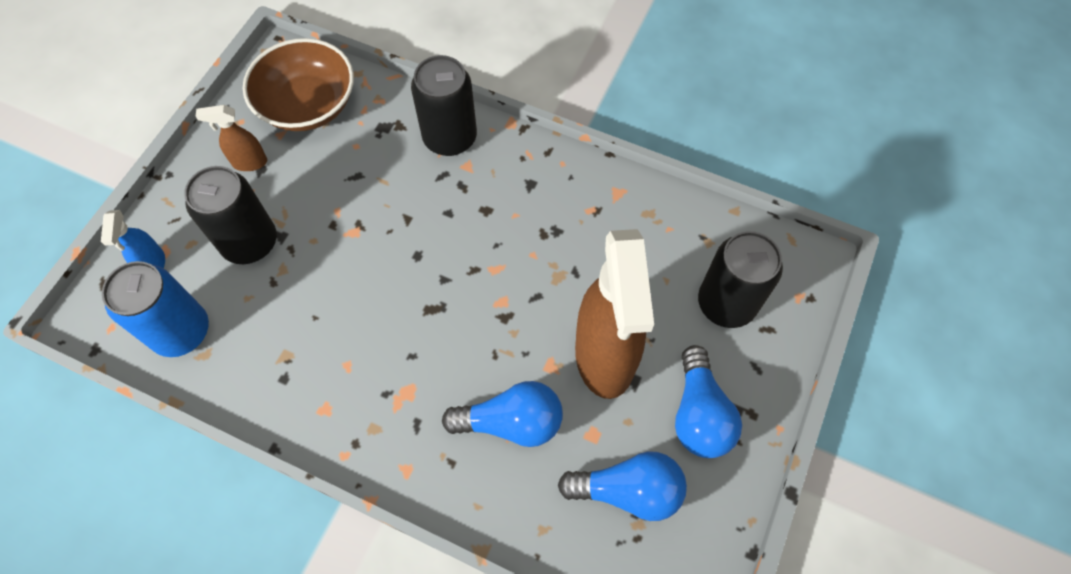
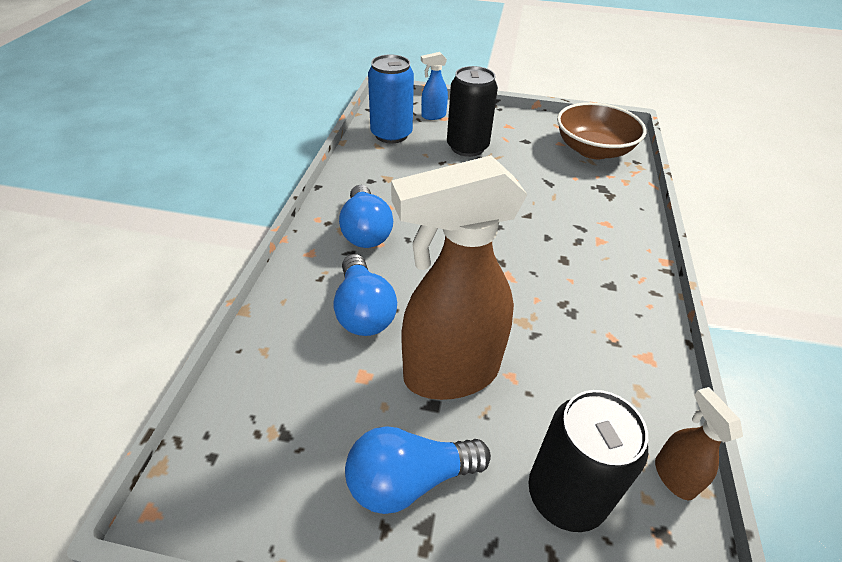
camera: 75 degrees right, 20 degrees down
brown spray bottle [196,105,267,171] -> brown spray bottle moved to [655,387,743,500]
black can [411,55,477,156] -> none
blue light bulb [558,451,687,521] -> blue light bulb moved to [339,185,393,248]

